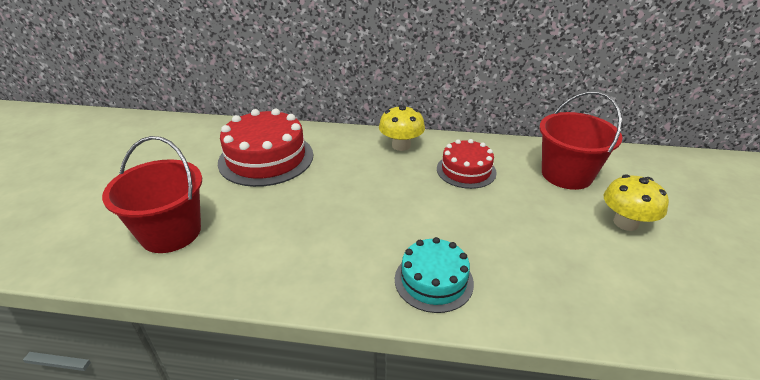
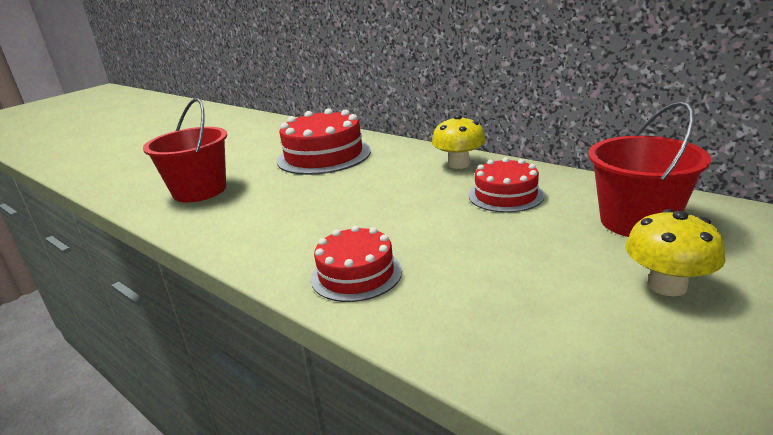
camera: 35 degrees right, 10 degrees down
turquoise cake [395,237,474,313] -> red cake [311,225,402,302]

